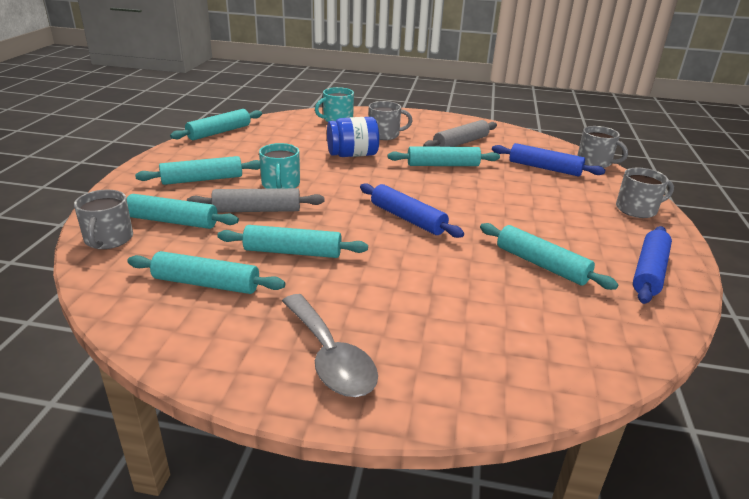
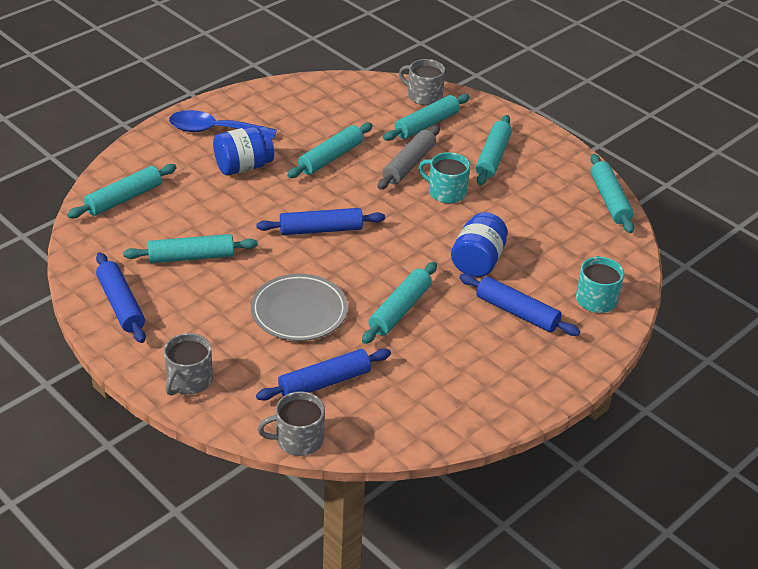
camera: 125 degrees right, 10 degrees up
turquoise rolling pin [127,251,285,294] -> turquoise rolling pin moved to [67,164,177,218]
grey spoon [282,294,378,397] -> blue spoon [169,110,277,139]
grey mug [368,101,413,140] -> blue rolling pin [459,274,580,336]
grey rolling pin [423,120,497,147] -> none
none -> blue jar [213,126,274,175]
none -> grey plate [251,274,348,341]

